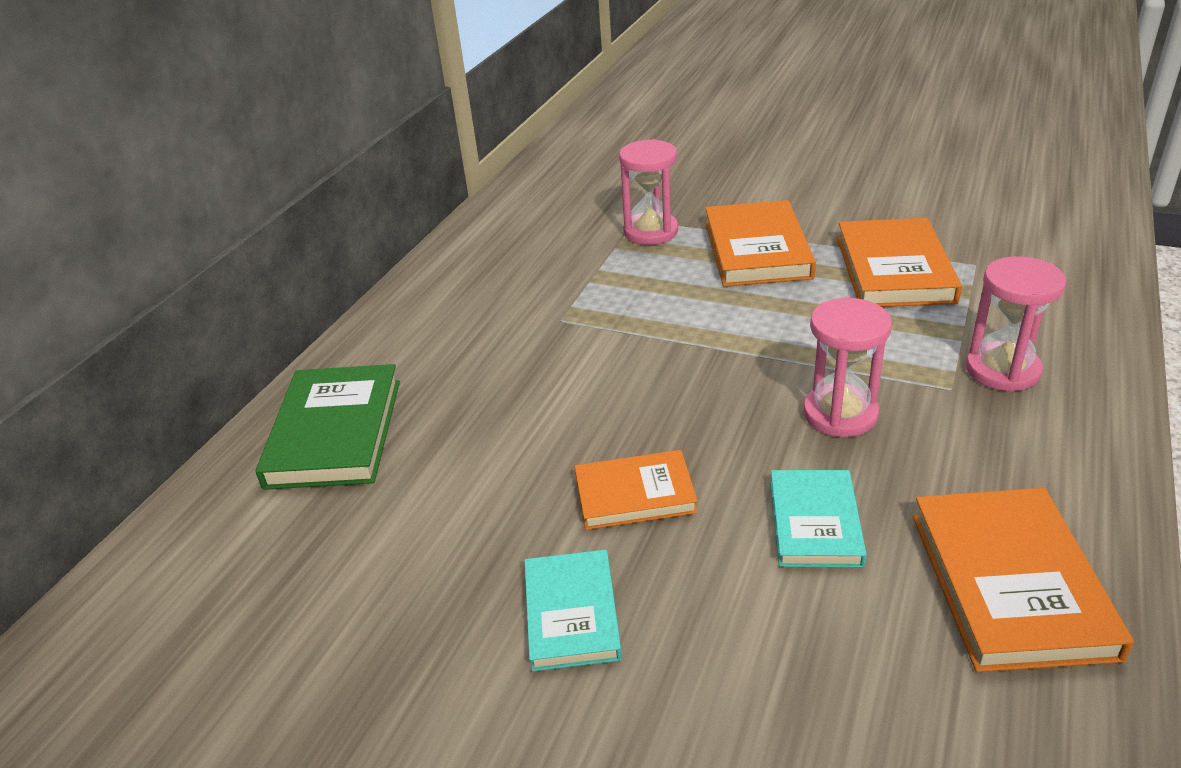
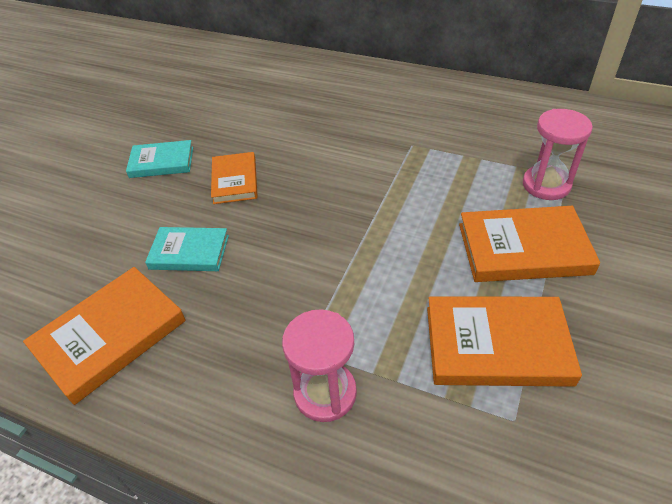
camera: 90 degrees right, 10 degrees up
green book [256,364,400,490] -> none
pink hourglass [803,298,892,437] -> none
orange book [913,488,1134,672] -> orange book turned 45 degrees counterclockwise [23,267,186,405]

